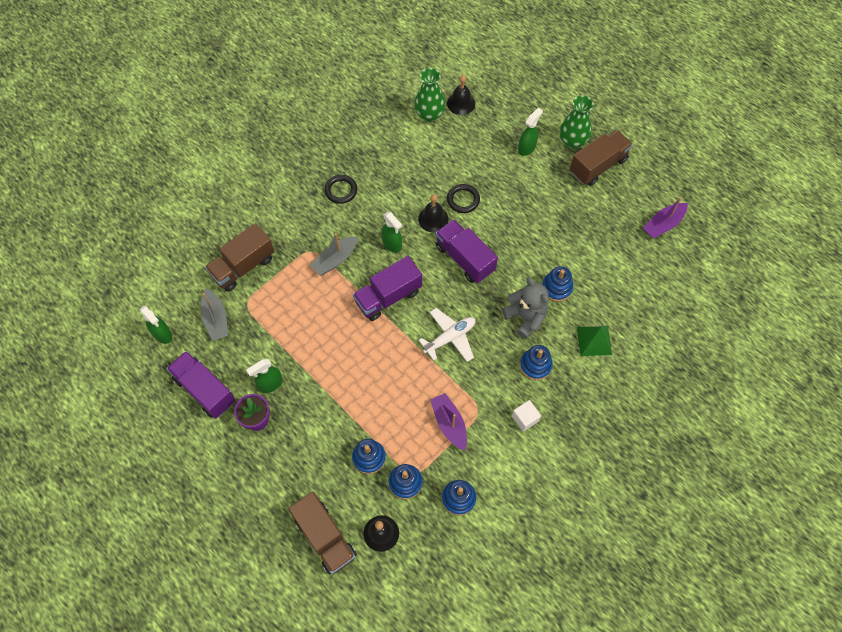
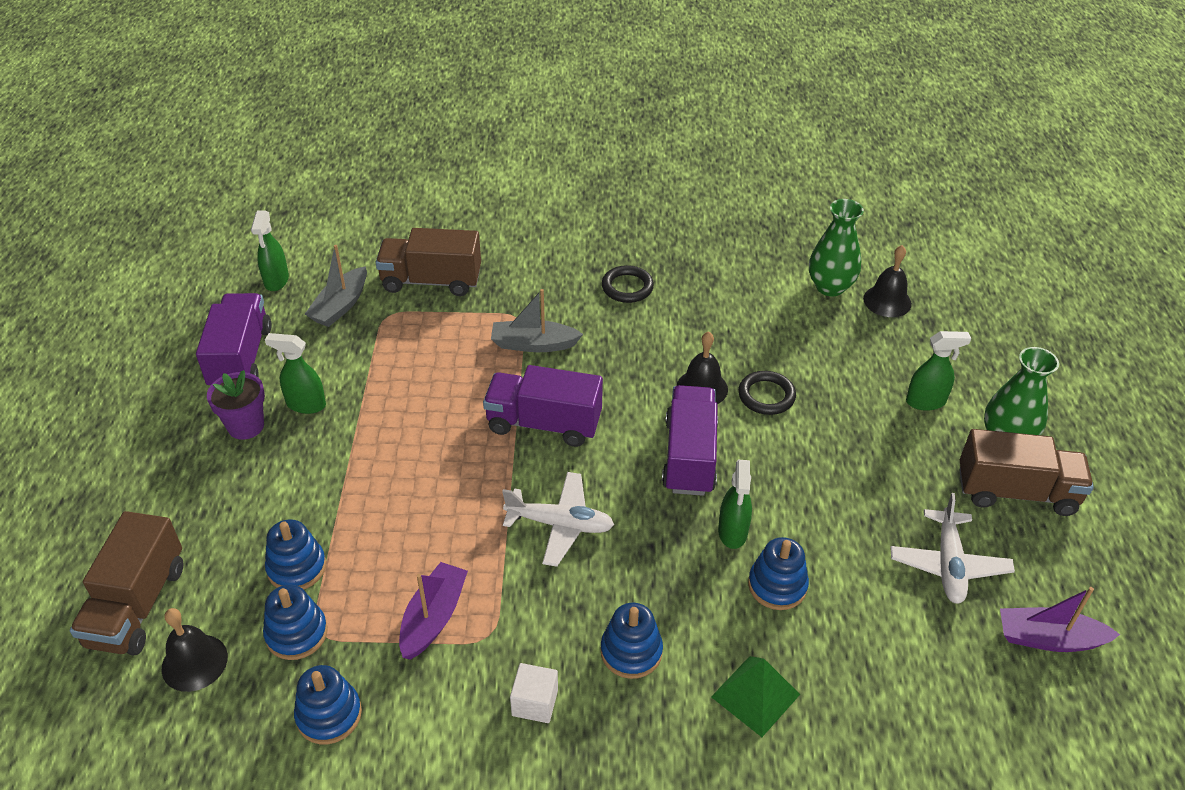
camera: 45 degrees right, 20 degrees down
green spray bottle [381,211,402,253] -> green spray bottle moved to [718,460,752,549]
grey teddy bear [502,277,549,339] -> none
none -> white plane [890,493,1015,604]

